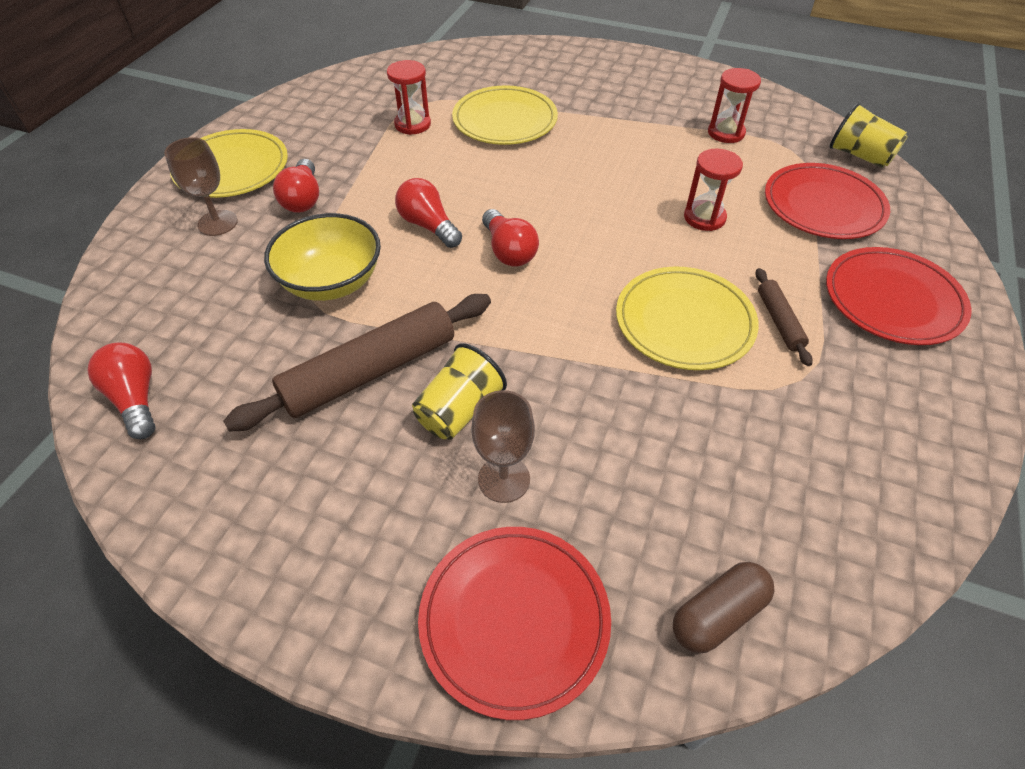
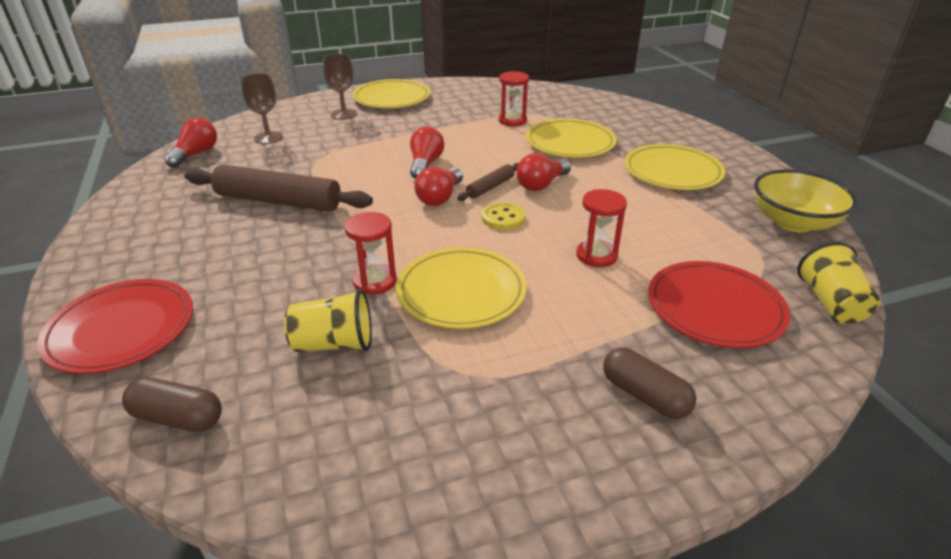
camera: 50 degrees right, 15 degrees down
yellow bowl [264,213,381,301] -> yellow bowl moved to [754,169,857,233]
red light bulb [273,159,319,213] -> red light bulb moved to [516,153,571,191]
yellow cup [412,343,507,440] -> yellow cup moved to [284,289,372,352]
brown goblet [471,390,535,503] -> brown goblet moved to [241,73,283,144]
red hourglass [708,68,761,143] -> red hourglass moved to [344,212,397,294]
brown rolling pin [755,268,813,366] -> brown rolling pin moved to [457,163,519,201]
red plate [826,247,972,345] -> brown capsule [603,347,696,419]
none -> yellow button [482,202,525,230]
none -> yellow plate [624,144,725,190]

